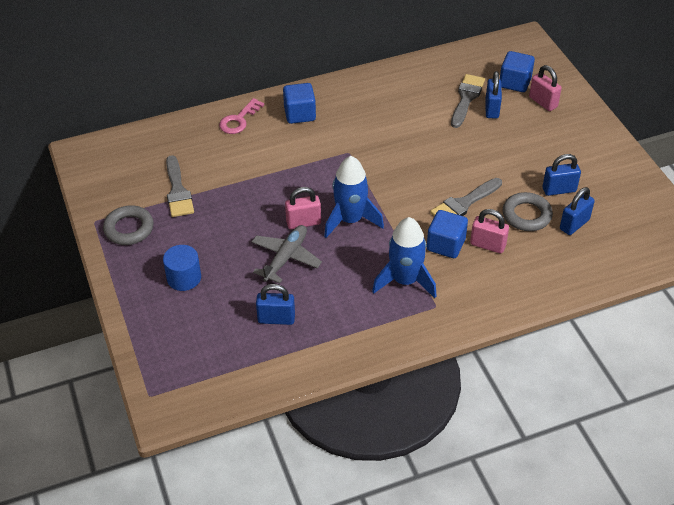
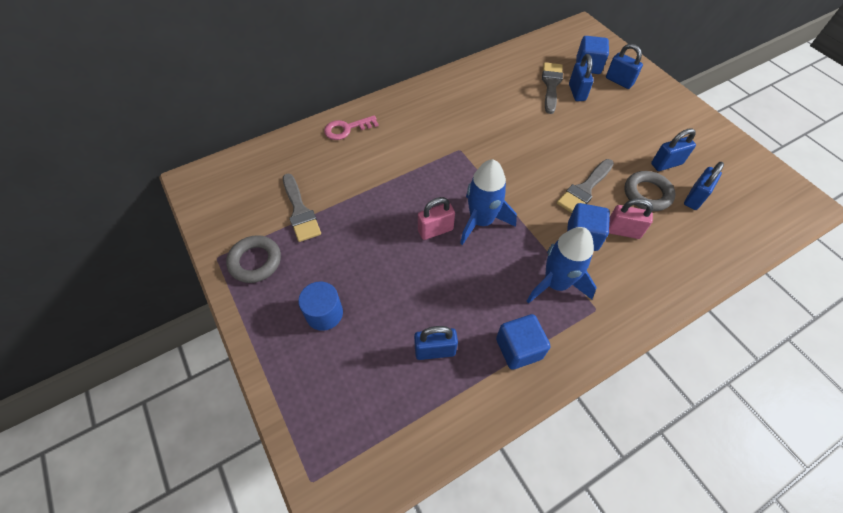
camera: 10 degrees left, 10 degrees up
pink key [219,98,264,134] -> pink key turned 45 degrees clockwise [324,115,379,140]
grey plane [252,225,322,284] -> none
blue cube [283,83,316,124] -> blue cube moved to [496,314,551,370]
pink padlock [529,65,562,111] -> blue padlock [606,44,643,89]

